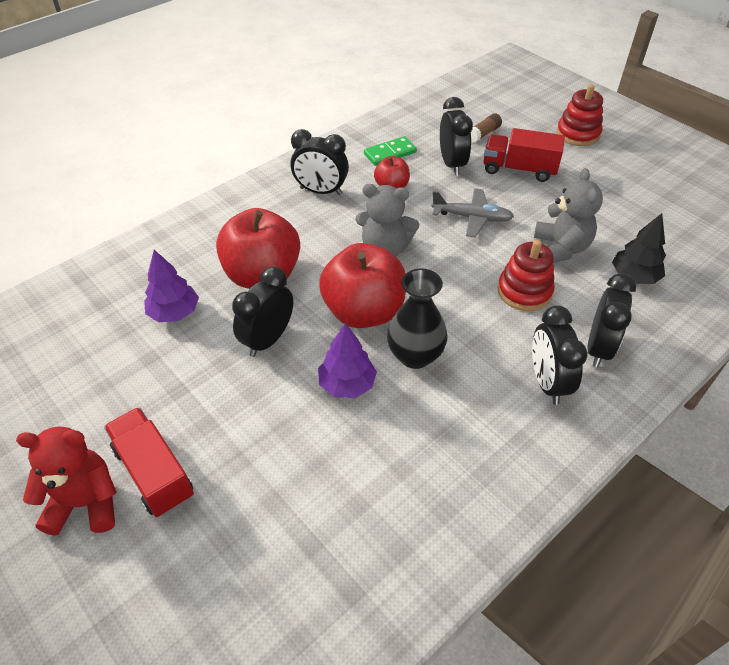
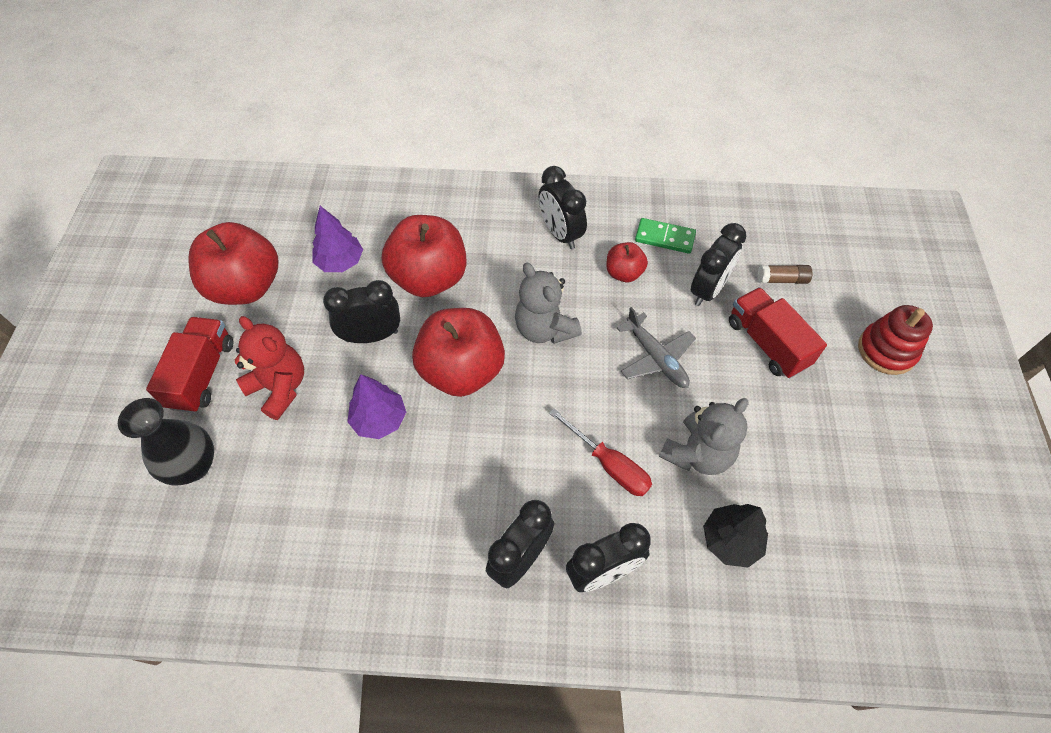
camera: 45 degrees right, 10 degrees up
red teddy bear [16,426,117,536] -> red teddy bear moved to [235,316,304,420]
black vase [387,268,448,369] -> black vase moved to [118,398,214,485]
red stacking toy [497,240,555,311] -> red screwdriver [549,408,652,496]
none -> red apple [188,222,278,305]

